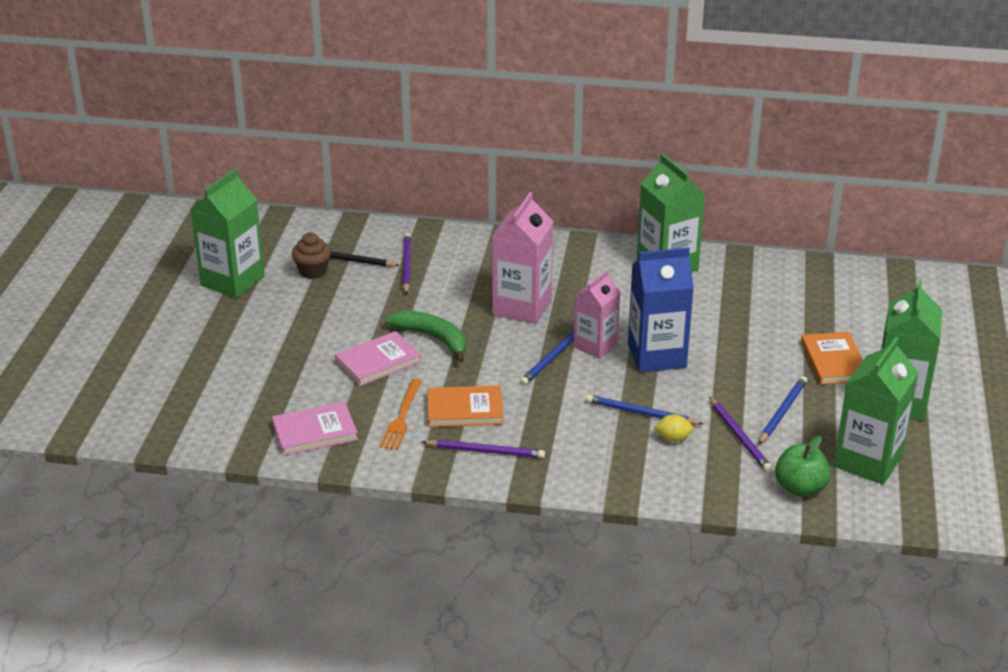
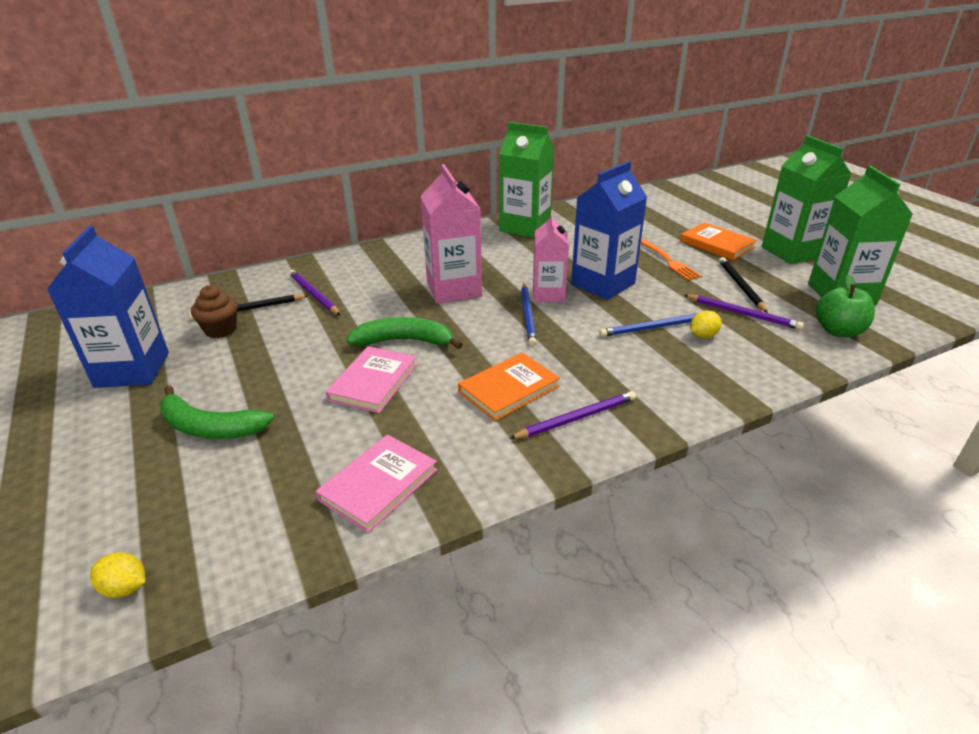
camera: 35 degrees left, 0 degrees up
green carton [190,169,265,298] -> blue carton [46,226,169,388]
orange fork [379,379,422,450] -> orange fork moved to [641,238,702,280]
blue pencil [758,376,807,445] -> black pencil [719,257,768,313]
none -> yellow lemon [90,552,145,598]
none -> green banana [160,386,274,439]

